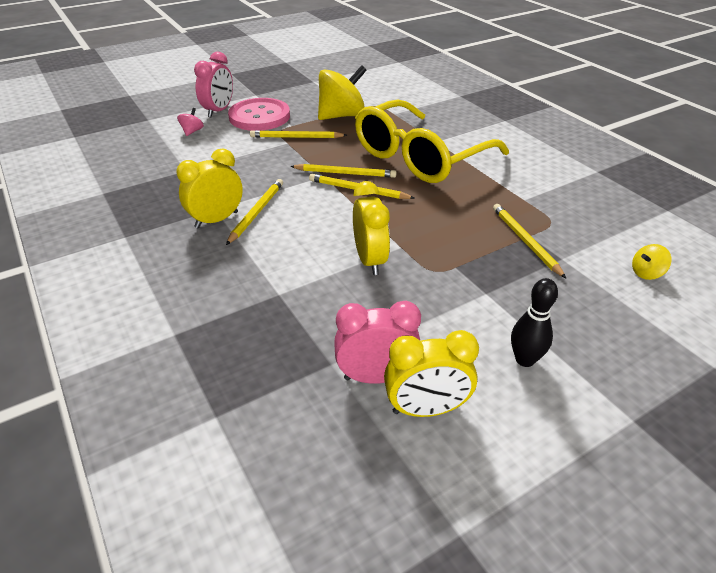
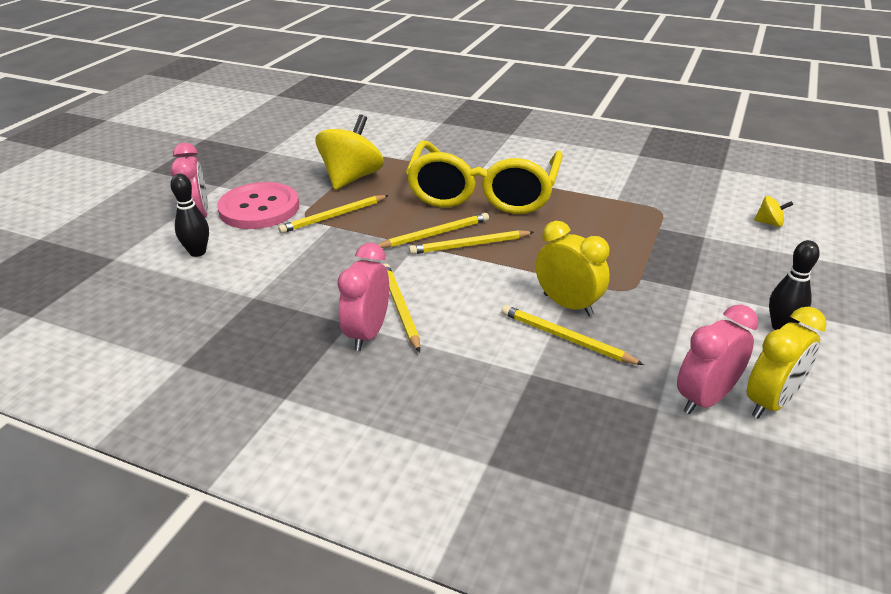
camera: 35 degrees left, 5 degrees down
yellow clock [176,148,243,228] -> pink clock [337,243,389,351]
pink spinning top [177,108,204,136] -> black bowling pin [170,174,209,257]
yellow pencil [493,204,566,278] -> yellow pencil moved to [501,305,644,365]
yellow spinning top [632,244,672,280] -> yellow spinning top turned 105 degrees counterclockwise [754,196,793,227]

